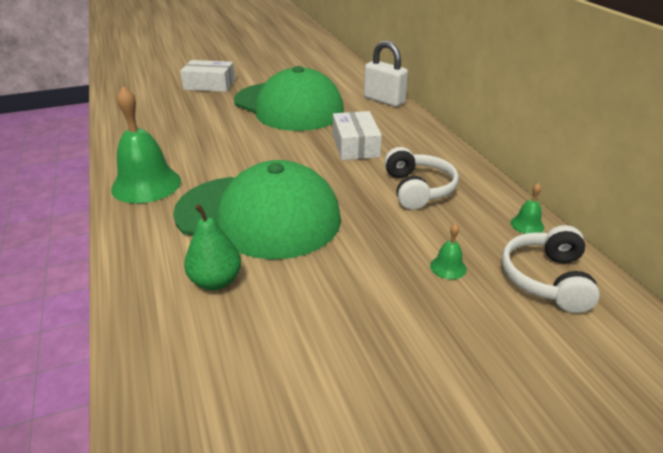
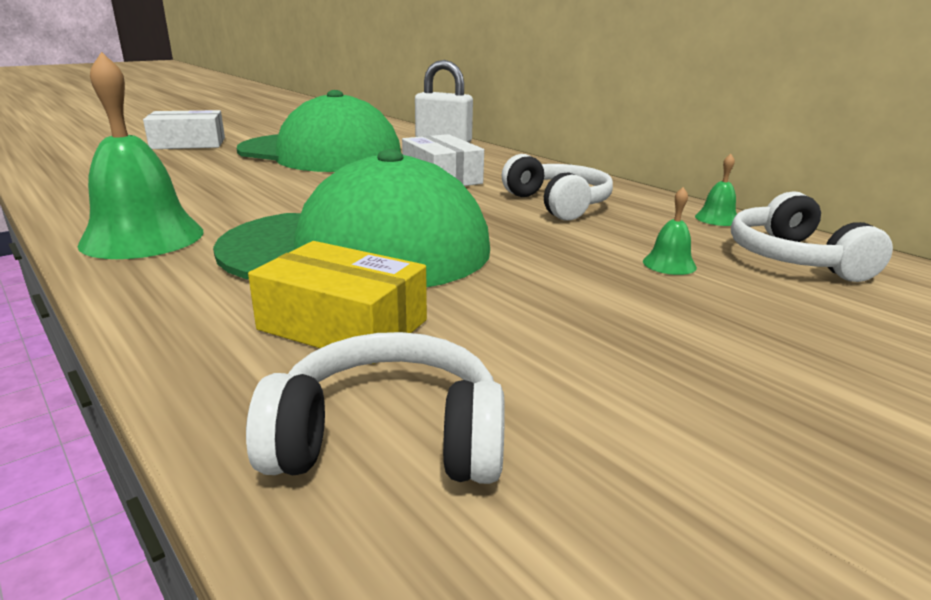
camera: 20 degrees left, 10 degrees down
green pear [184,204,241,290] -> yellow box [248,241,427,364]
none -> white headphones [246,332,505,484]

